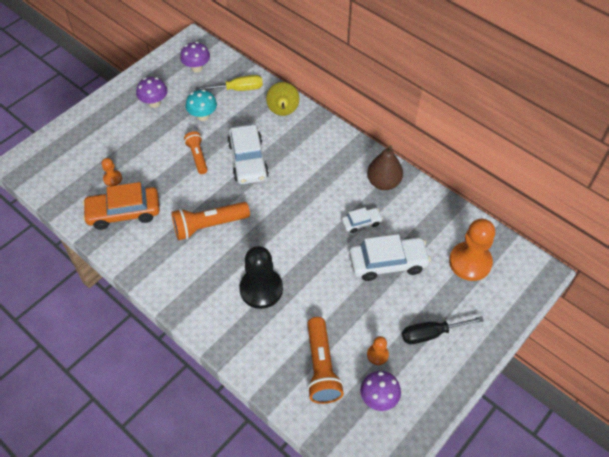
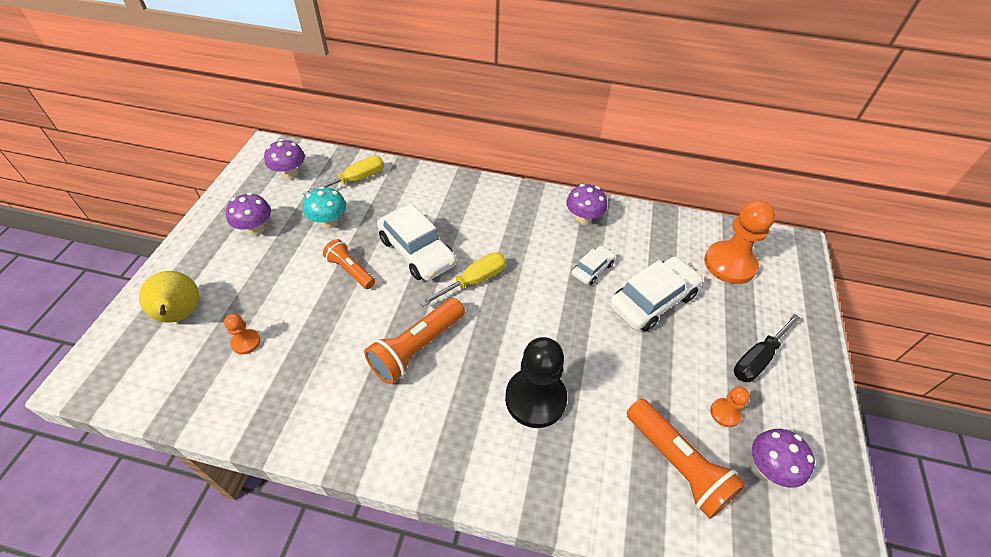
camera: 30 degrees left, 5 degrees down
orange car [82,182,160,230] -> none
yellow pear [266,82,299,116] -> yellow pear moved to [139,271,199,323]
brown pear [367,145,403,190] -> purple mushroom [566,184,607,225]
none -> yellow screwdriver [419,252,506,307]

